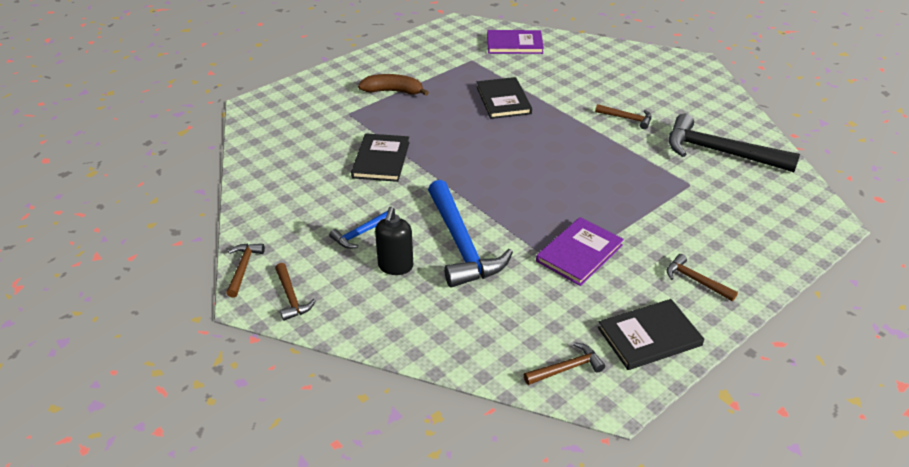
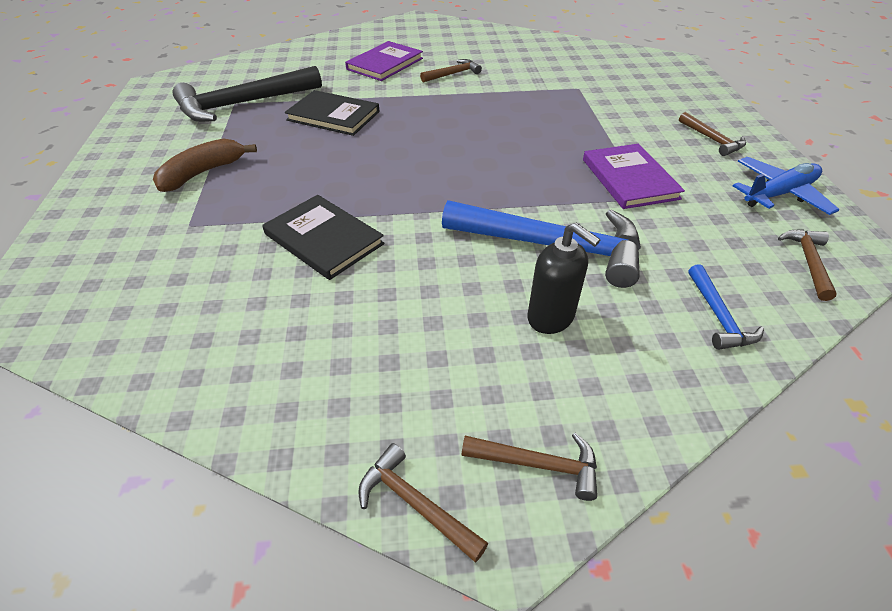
camera: 55 degrees left, 5 degrees up
blue hammer [329,211,388,249] -> blue hammer moved to [688,264,764,350]
purple book [487,30,544,54] -> purple book moved to [345,41,423,81]
black book [598,299,704,370] -> blue plane [733,157,840,215]
brown hammer [667,254,738,301] -> brown hammer turned 105 degrees counterclockwise [679,112,746,156]
black hammer [669,114,800,172] -> black hammer moved to [172,66,322,122]

